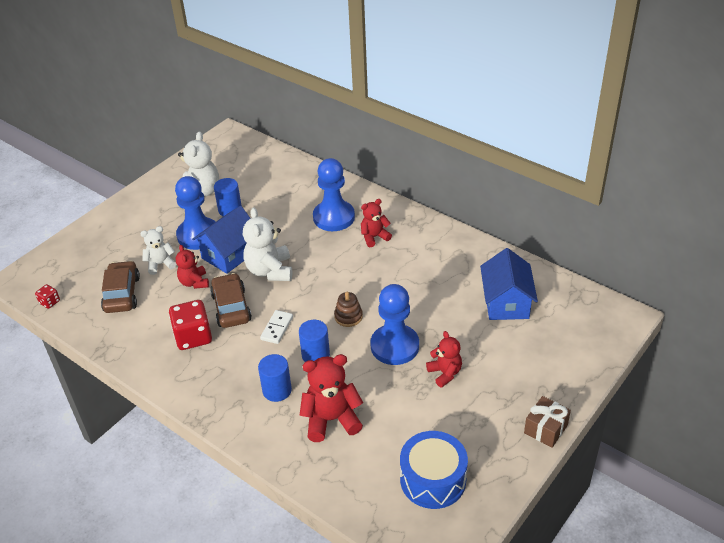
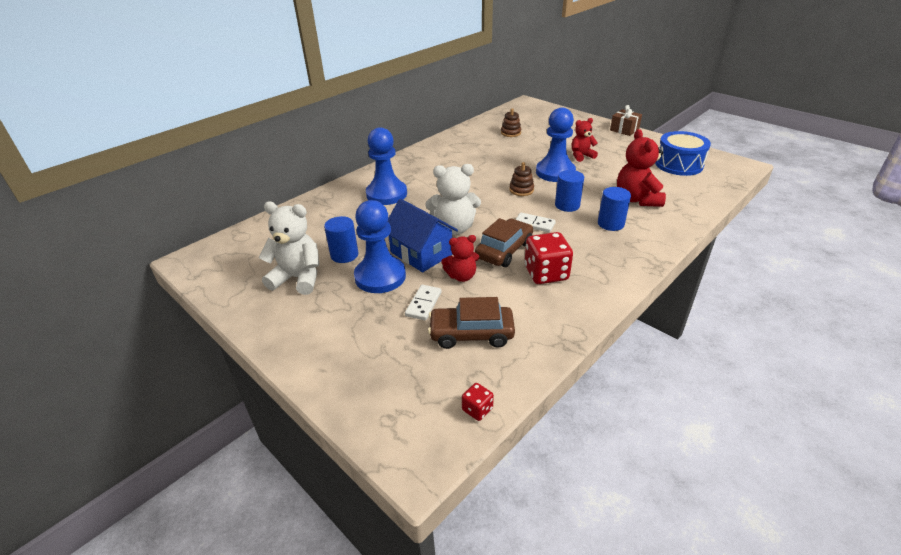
camera: 85 degrees left, 5 degrees down
white teddy bear [140,226,176,275] -> white domino [405,285,442,320]
brown car [210,273,252,328] -> brown car turned 135 degrees clockwise [475,218,533,267]
red teddy bear [361,199,392,247] -> none
blue house [480,248,538,320] -> brown stacking toy [501,108,521,137]

